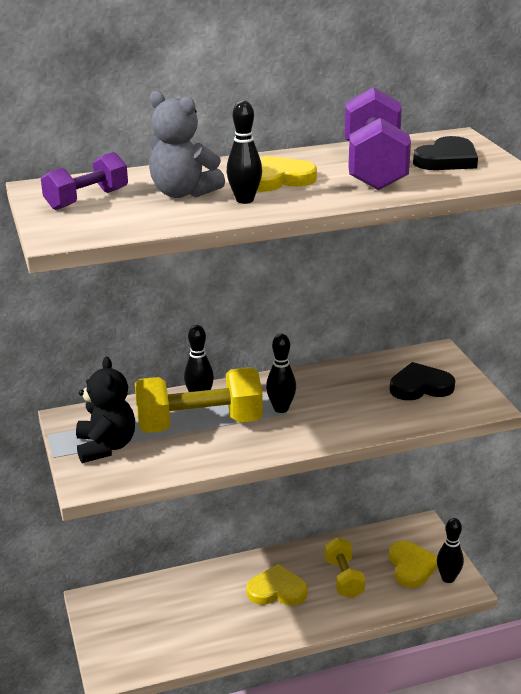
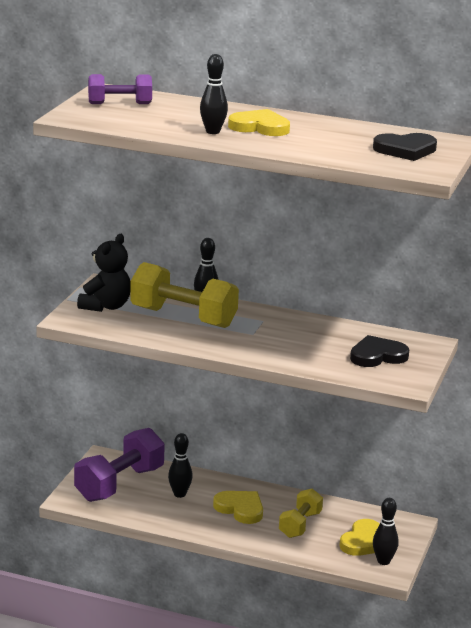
camera: 35 degrees right, 5 degrees down
grey teddy bear [149,91,225,198] -> none
black bowling pin [266,334,296,413] -> black bowling pin moved to [168,433,193,498]
purple dumbbell [345,87,411,190] -> purple dumbbell moved to [74,428,165,502]
black heart [390,362,455,400] -> black heart turned 45 degrees counterclockwise [350,335,409,367]

